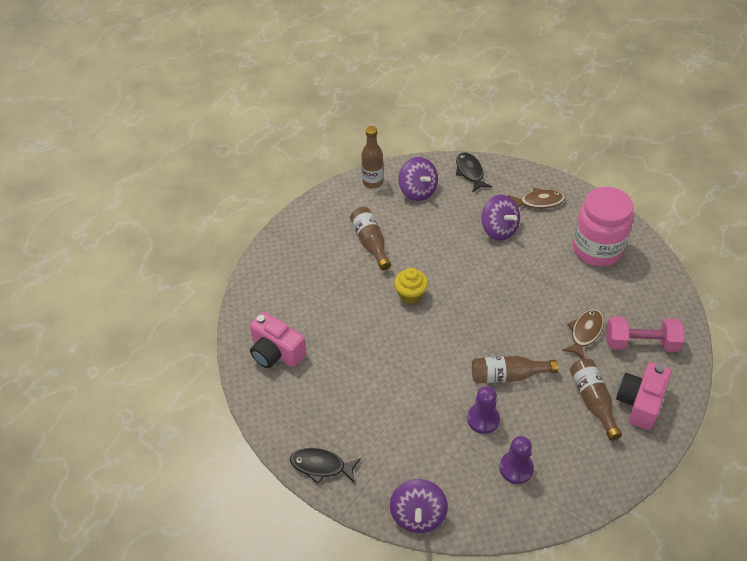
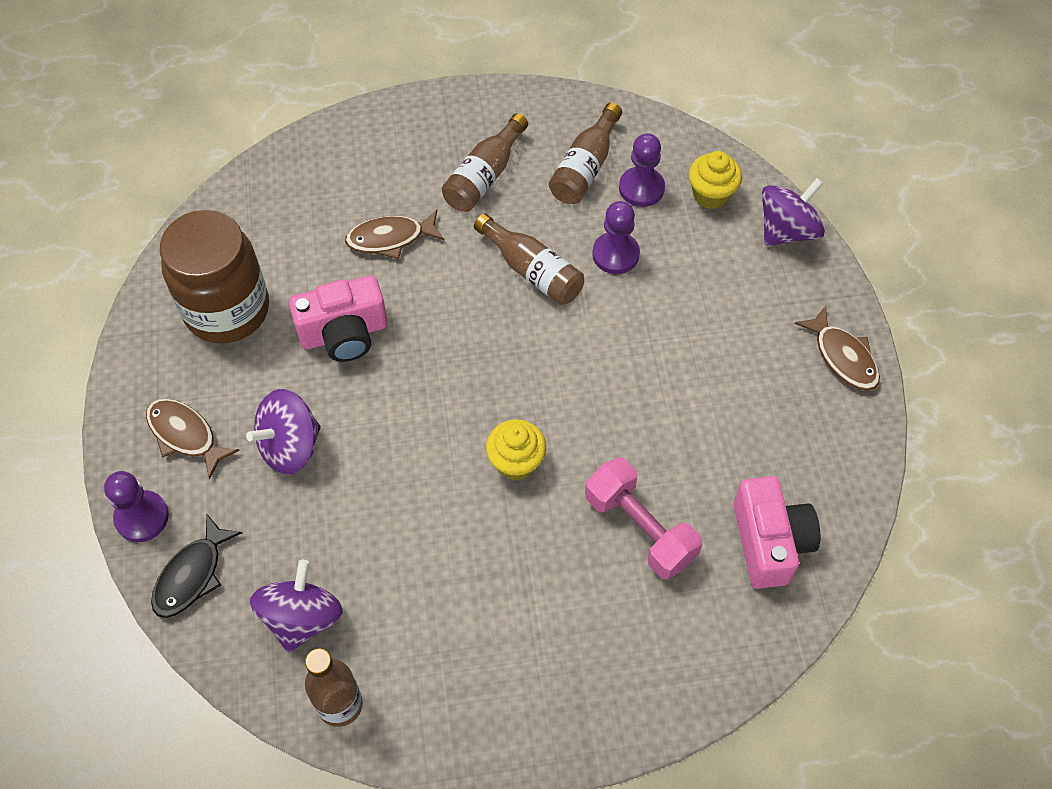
camera: 135 degrees left, 10 degrees up
black fish [290,448,361,484] -> brown fish [794,306,880,391]
brown bottle [350,207,391,270] -> brown bottle moved to [549,103,622,204]
purple spinning top [481,195,520,241] -> purple spinning top turned 135 degrees counterclockwise [246,389,321,474]
pink jar [573,187,633,267] -> brown jar [160,210,269,343]
pink dumbbell [607,316,684,352] -> pink dumbbell moved to [585,457,702,580]
pink camera [616,362,671,430] -> pink camera moved to [289,275,388,362]
none -> purple pawn [104,471,169,542]
none -> yellow cupcake [689,151,742,209]

